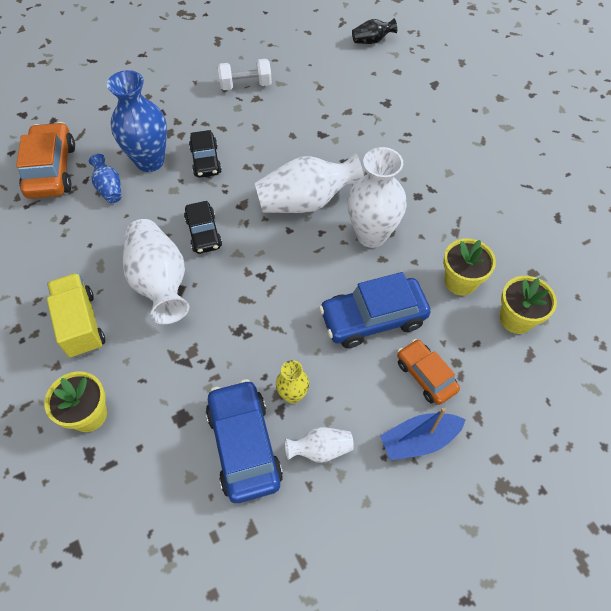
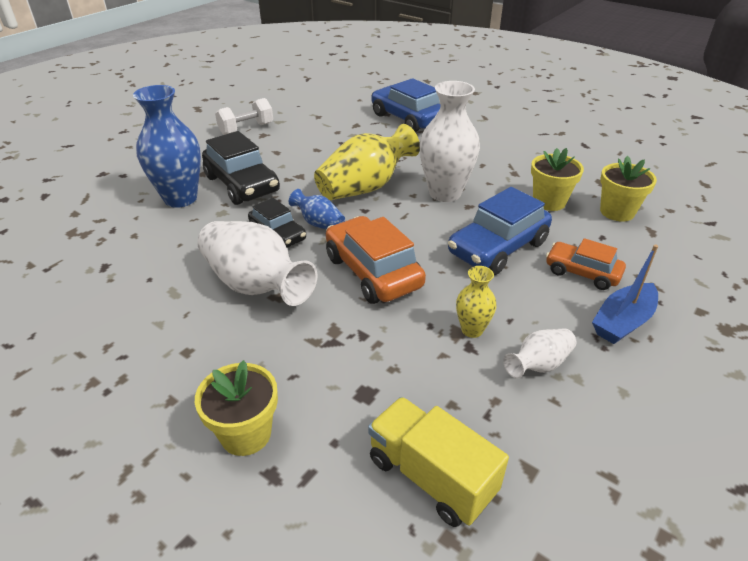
camera: 25 degrees left, 20 degrees down
orange car [16,122,75,199] -> orange car moved to [326,216,426,304]
yellow truck [47,273,105,358] -> yellow truck moved to [368,397,509,527]
blue vase [89,154,122,203] -> blue vase moved to [289,189,345,229]
black car [189,130,222,178] -> black car [202,131,280,205], size x1.62
blue car [206,379,283,503] -> blue car moved to [371,78,441,132]
white vase [255,153,364,213] -> yellow vase [314,124,420,200]
black vase [352,18,397,44] -> none

